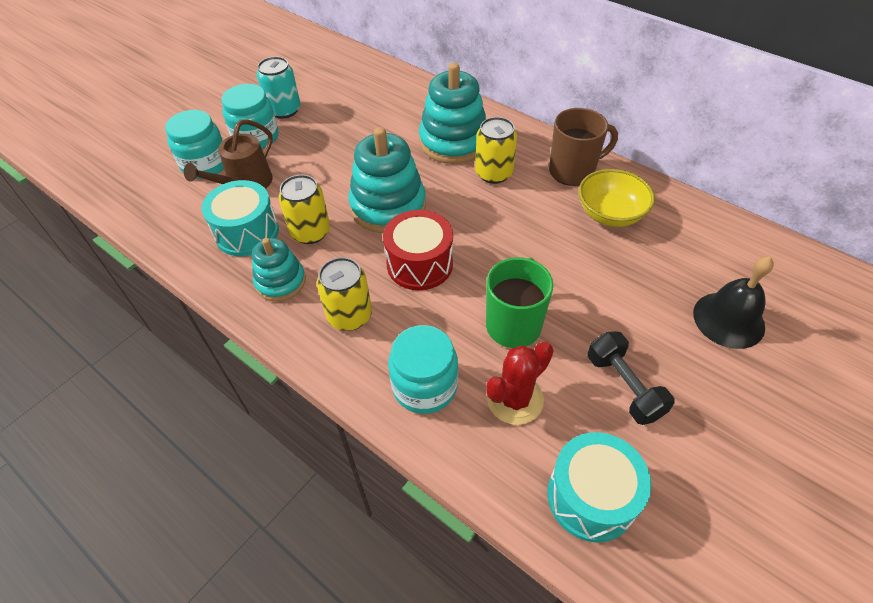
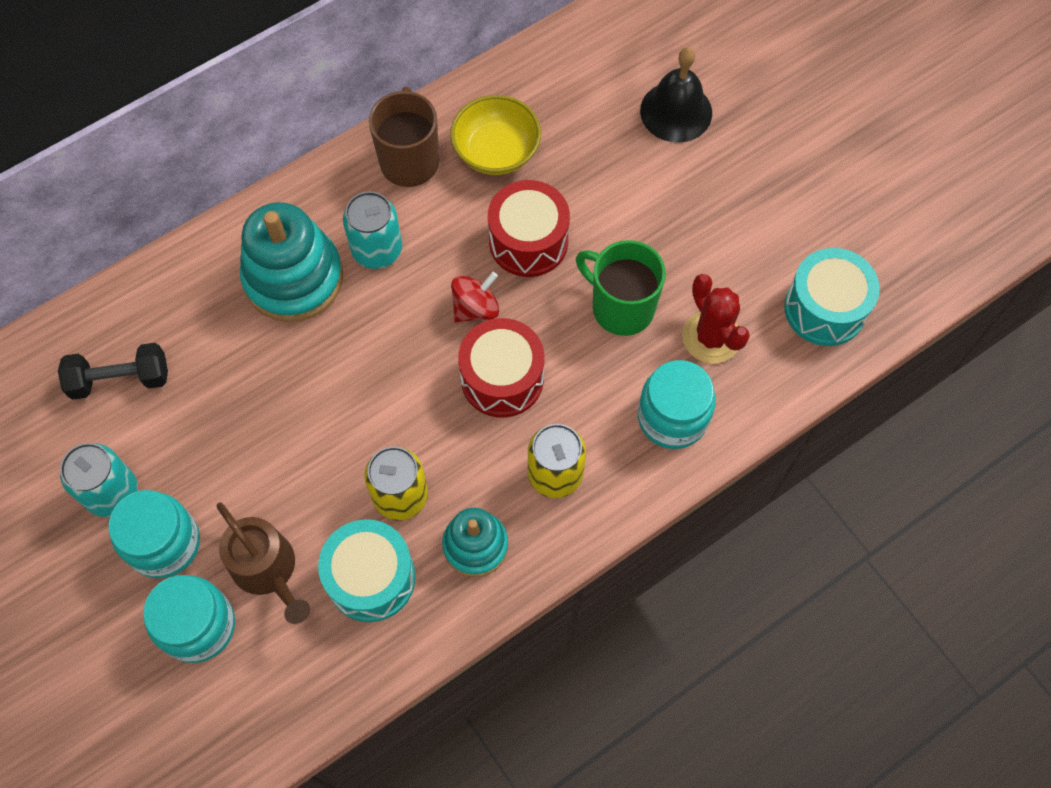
camera: 75 degrees left, 15 degrees up
turquoise stacking toy [349,127,426,233] -> none
yellow can [475,117,517,184] -> turquoise can [343,191,402,269]
black dumbbell [587,331,675,425] -> black dumbbell moved to [58,343,168,400]
none -> red spinning top [451,272,499,323]
none -> red drum [488,180,570,277]

